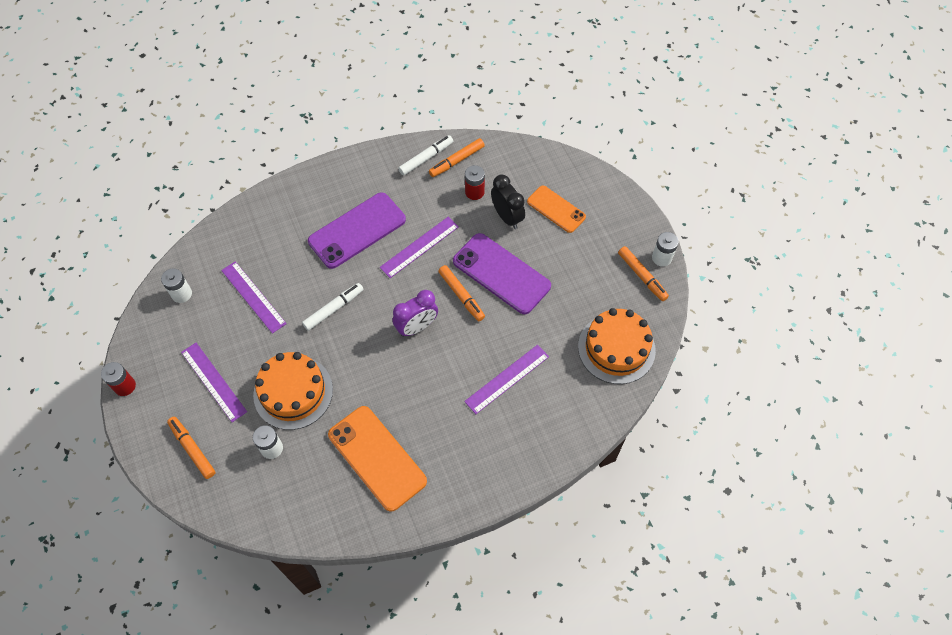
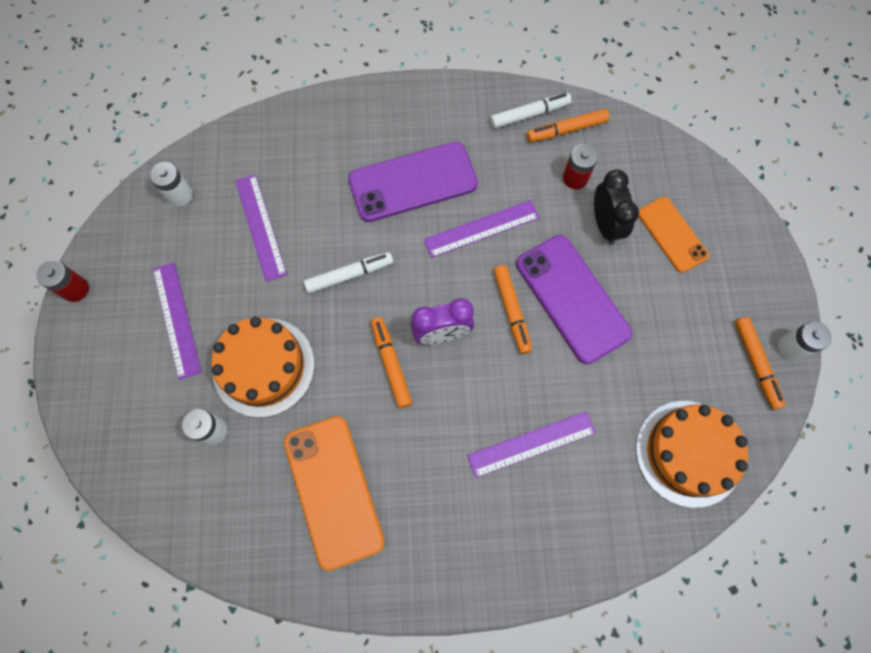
camera: 20 degrees right, 10 degrees up
orange marker [167,417,215,479] -> orange marker moved to [371,317,412,408]

